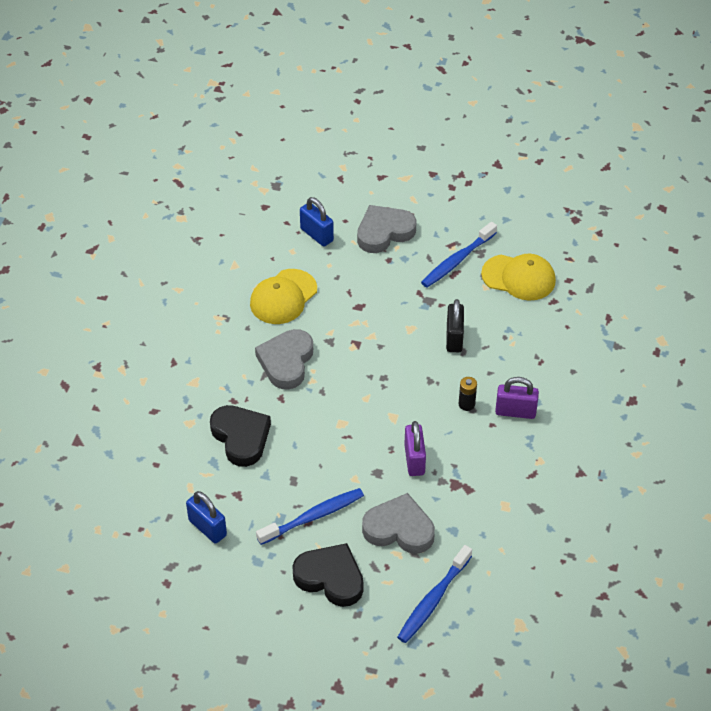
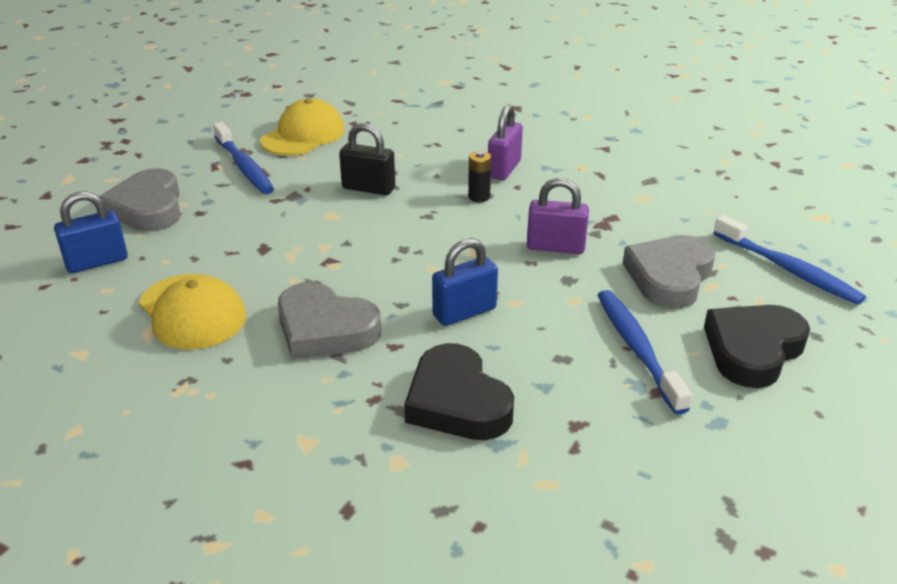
camera: 75 degrees left, 15 degrees down
blue padlock [186,491,227,544] -> blue padlock moved to [432,238,498,326]
black heart [210,405,271,467] -> black heart turned 105 degrees counterclockwise [404,343,514,440]

